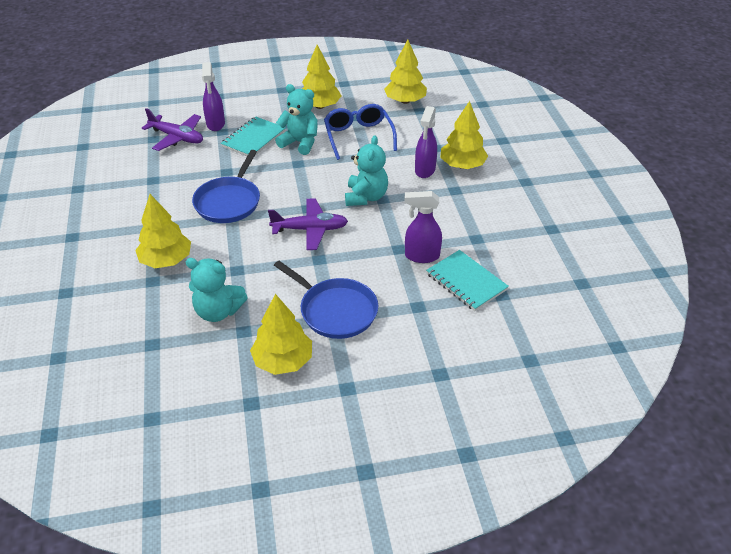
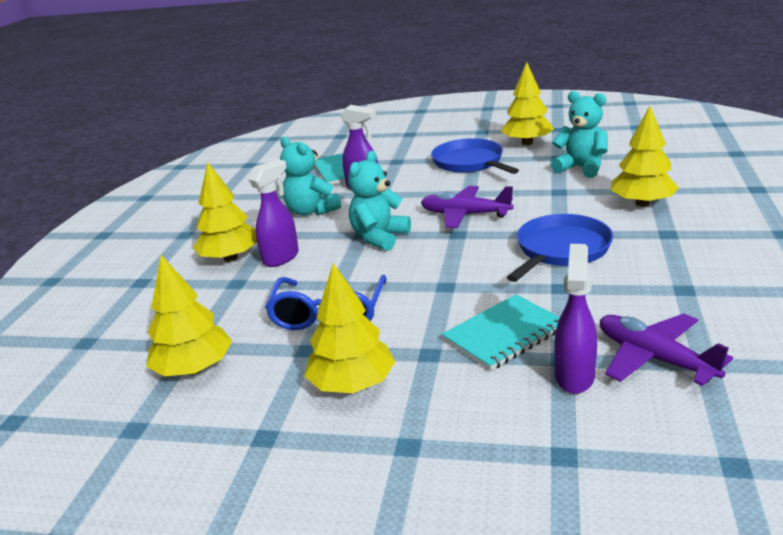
camera: 155 degrees left, 15 degrees down
turquoise teddy bear [275,84,318,155] -> turquoise teddy bear moved to [280,137,341,216]

